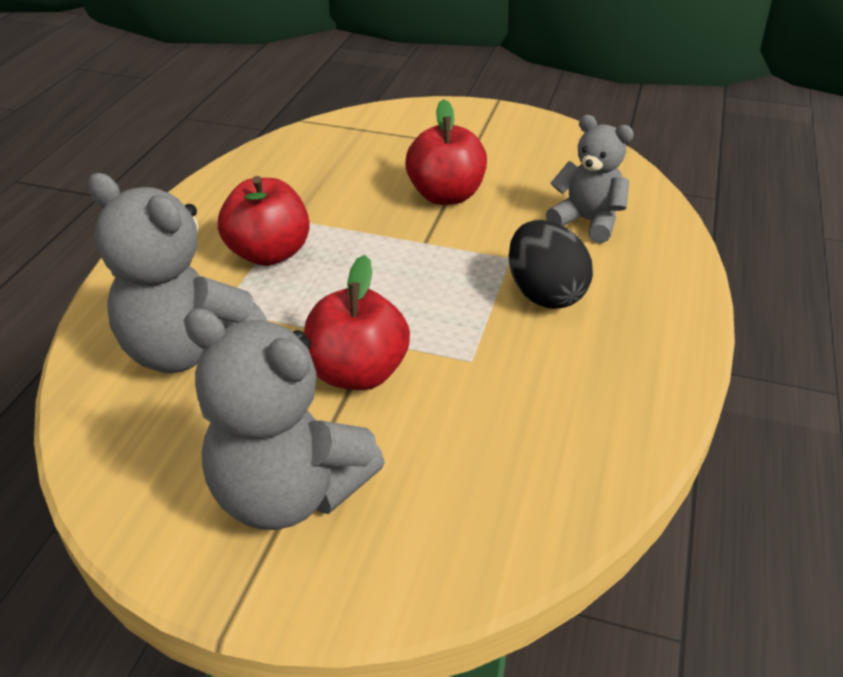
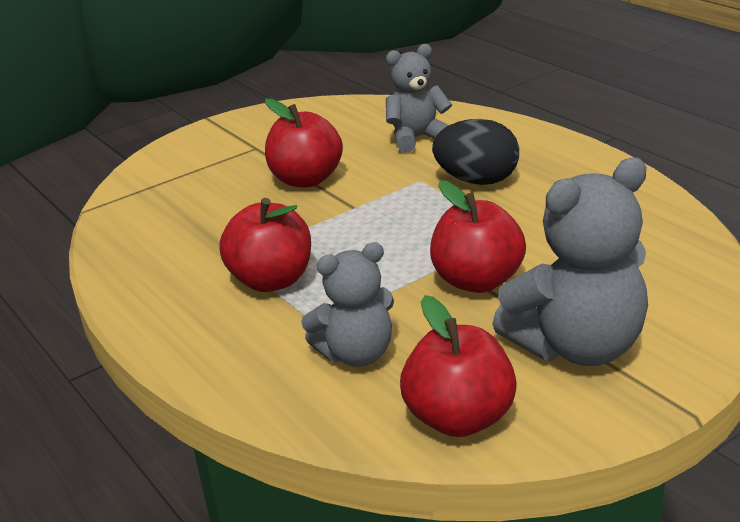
camera: 50 degrees left, 10 degrees down
grey teddy bear [88,173,267,373] -> grey teddy bear [301,242,394,367], size x0.64
none -> red apple [400,295,517,437]

